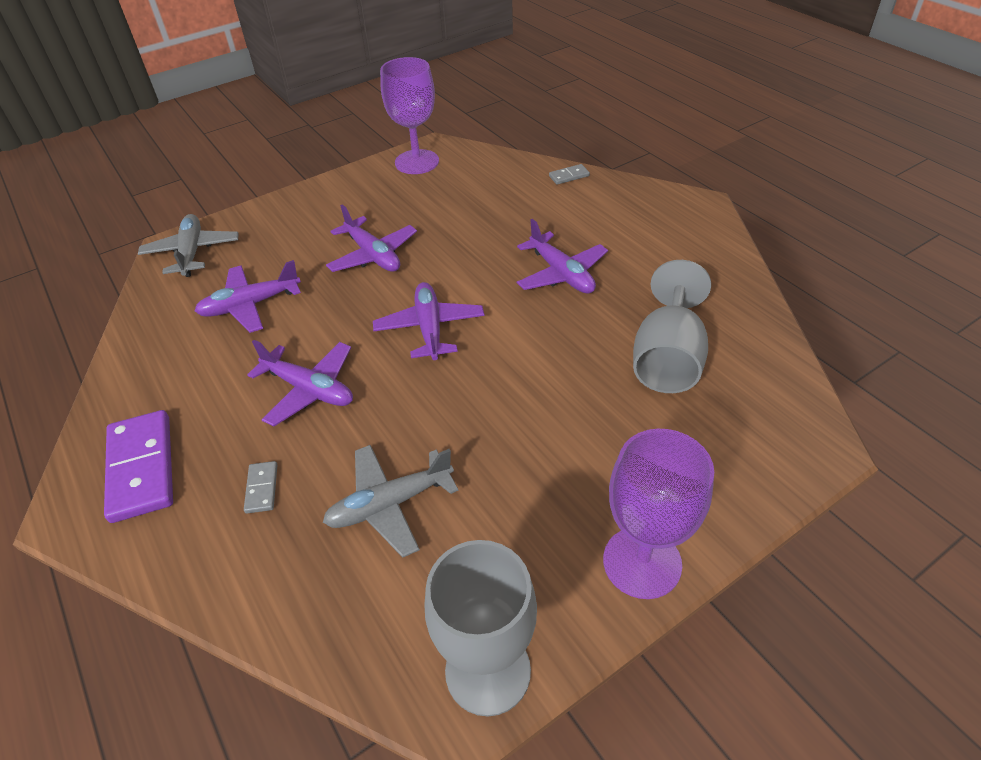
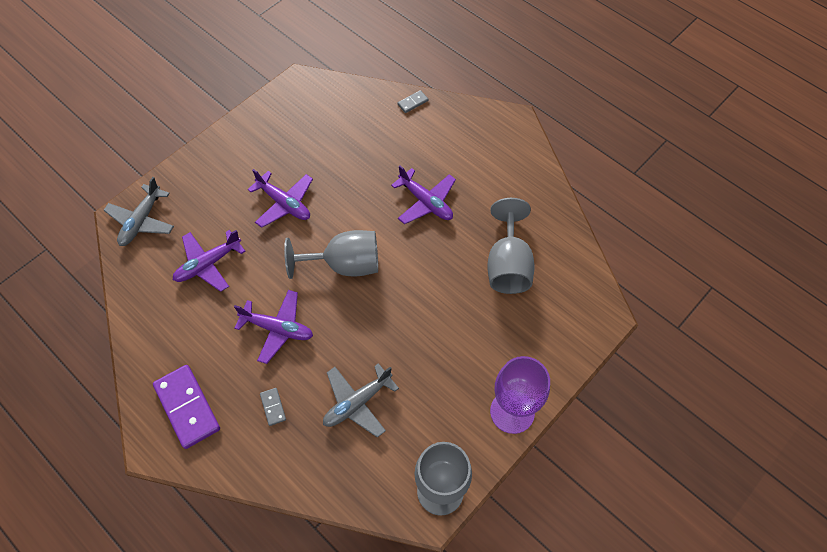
camera: 15 degrees left, 15 degrees up
grey plane [138,214,239,277] -> grey plane turned 135 degrees counterclockwise [104,177,174,246]
purple plane [373,282,485,360] -> grey goblet [284,230,378,279]
purple goblet [380,57,439,174] -> none

